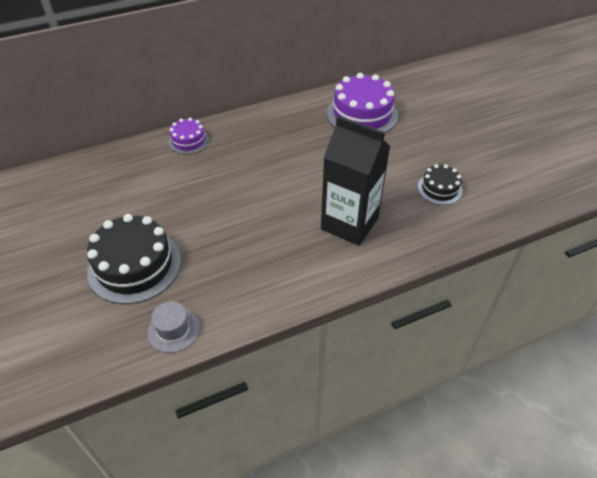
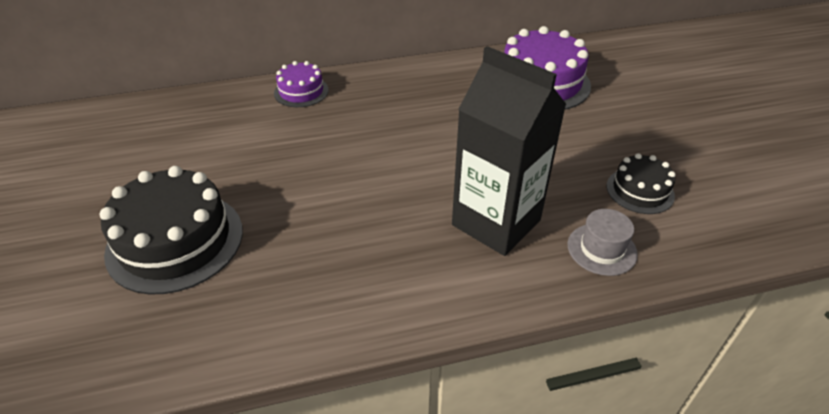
camera: 10 degrees right, 5 degrees down
grey hat [148,301,200,353] -> grey hat moved to [568,209,638,276]

